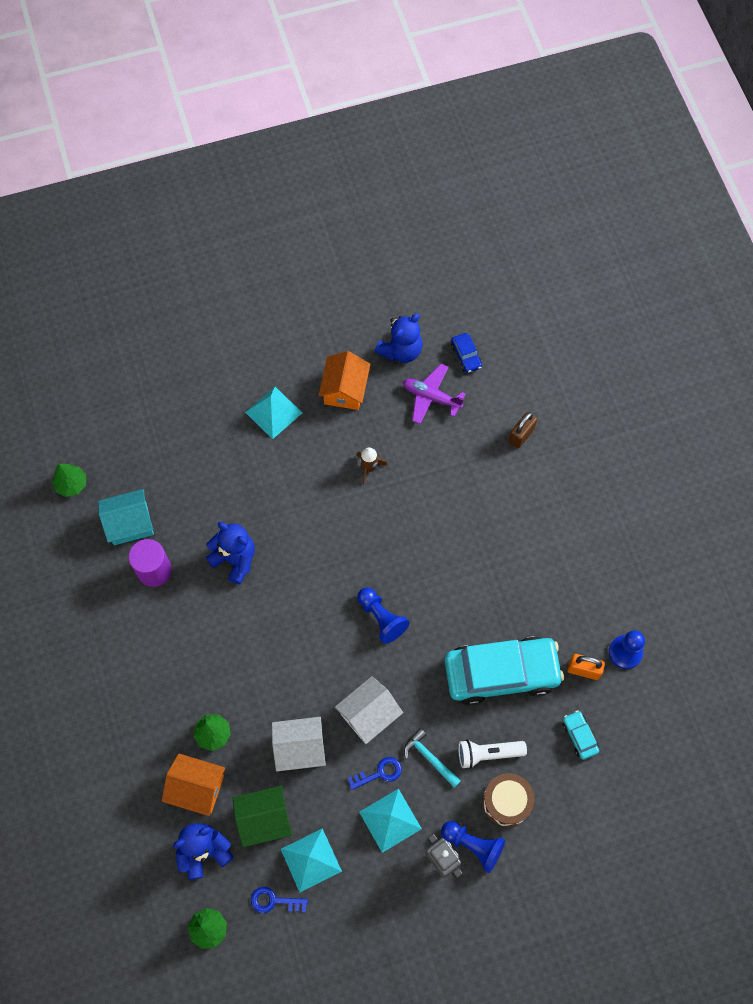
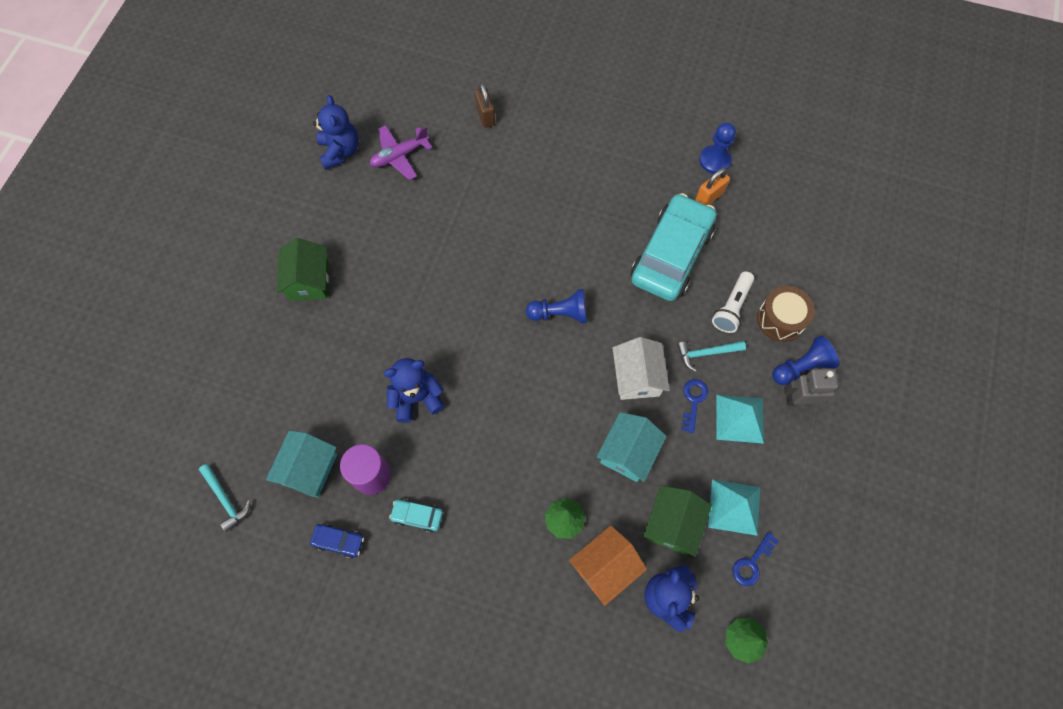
camera: 55 degrees left, 0 degrees up
green tree [52,463,86,497] -> turquoise hammer [199,464,250,532]
turquoise pyramid [245,387,302,439] -> green house [277,238,329,301]
white house [272,717,326,771] -> turquoise house [597,412,667,482]
orange house [319,351,370,410] -> none
brown rocket [357,448,388,485] -> none
blue car [451,333,482,373] -> blue car moved to [310,524,364,559]
turquoise car [563,711,599,760] -> turquoise car moved to [389,499,443,533]

